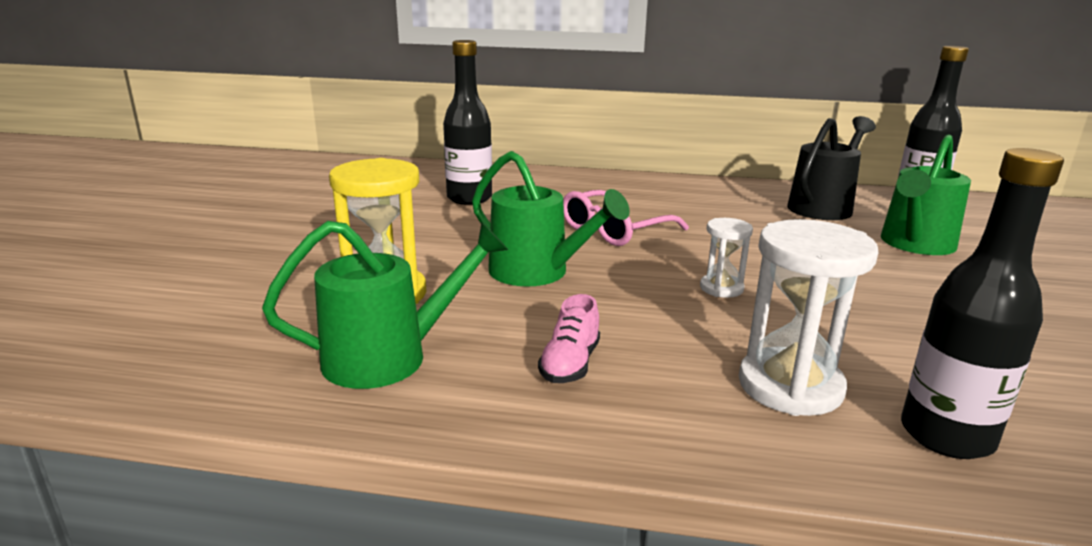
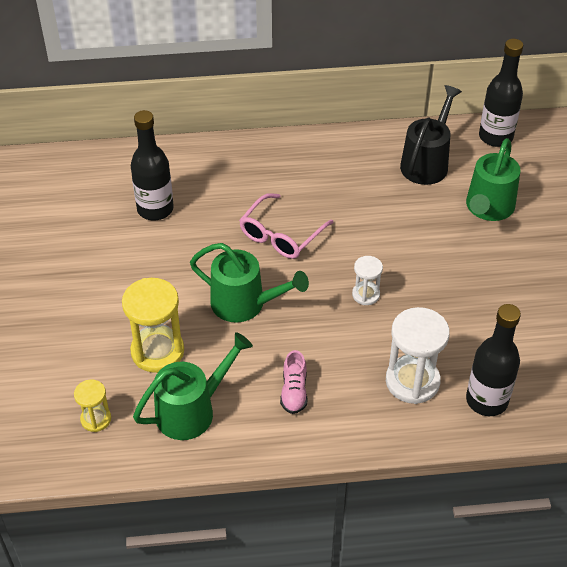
camera: 15 degrees left, 25 degrees up
none -> yellow hourglass [74,379,111,432]

